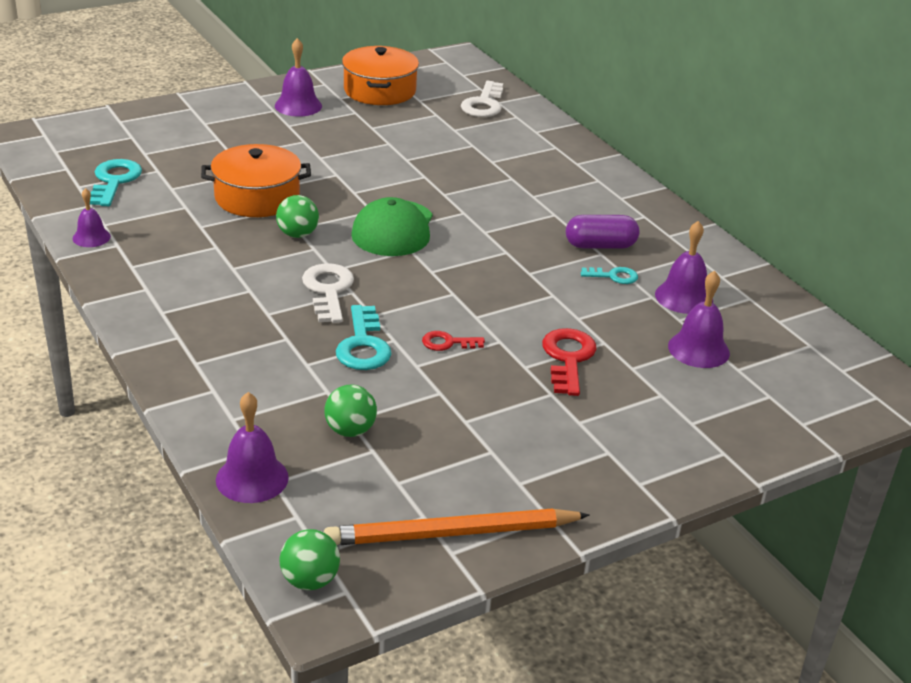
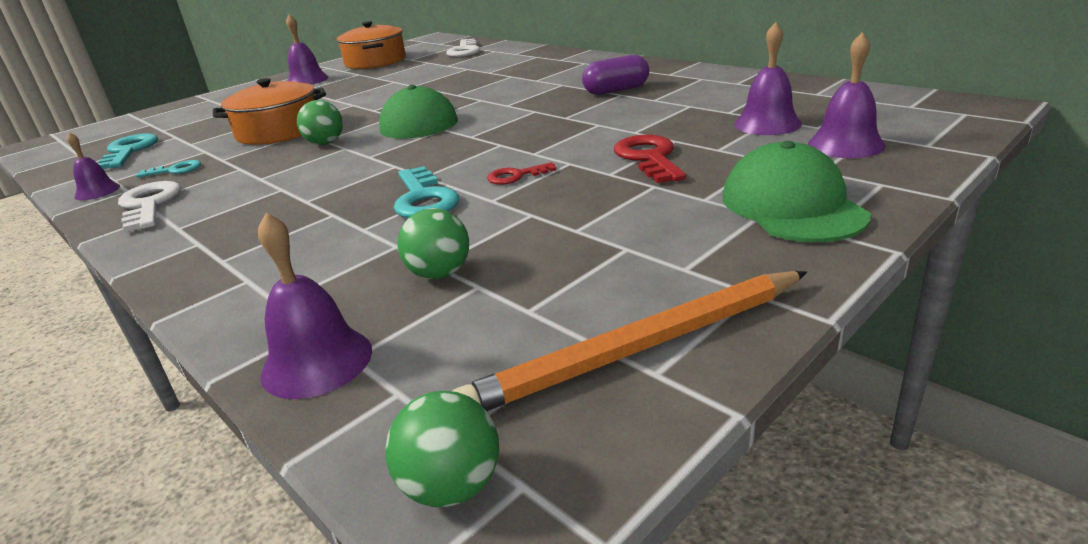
camera: 10 degrees left, 5 degrees down
white key [302,263,354,323] -> white key moved to [118,181,181,232]
turquoise key [581,267,638,284] -> turquoise key moved to [136,160,201,178]
purple bell [655,221,713,314] -> purple bell moved to [808,32,886,158]
none -> green cap [723,141,871,242]

